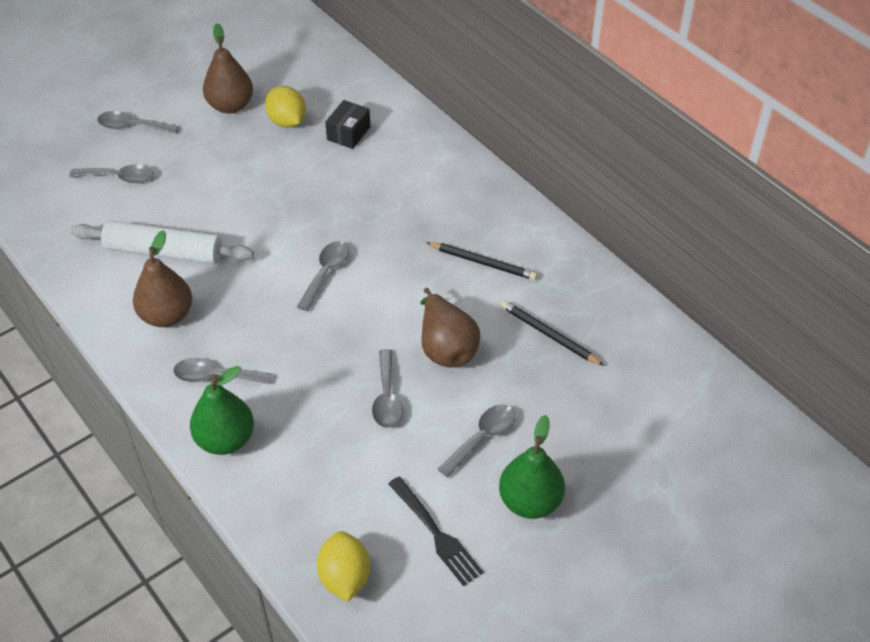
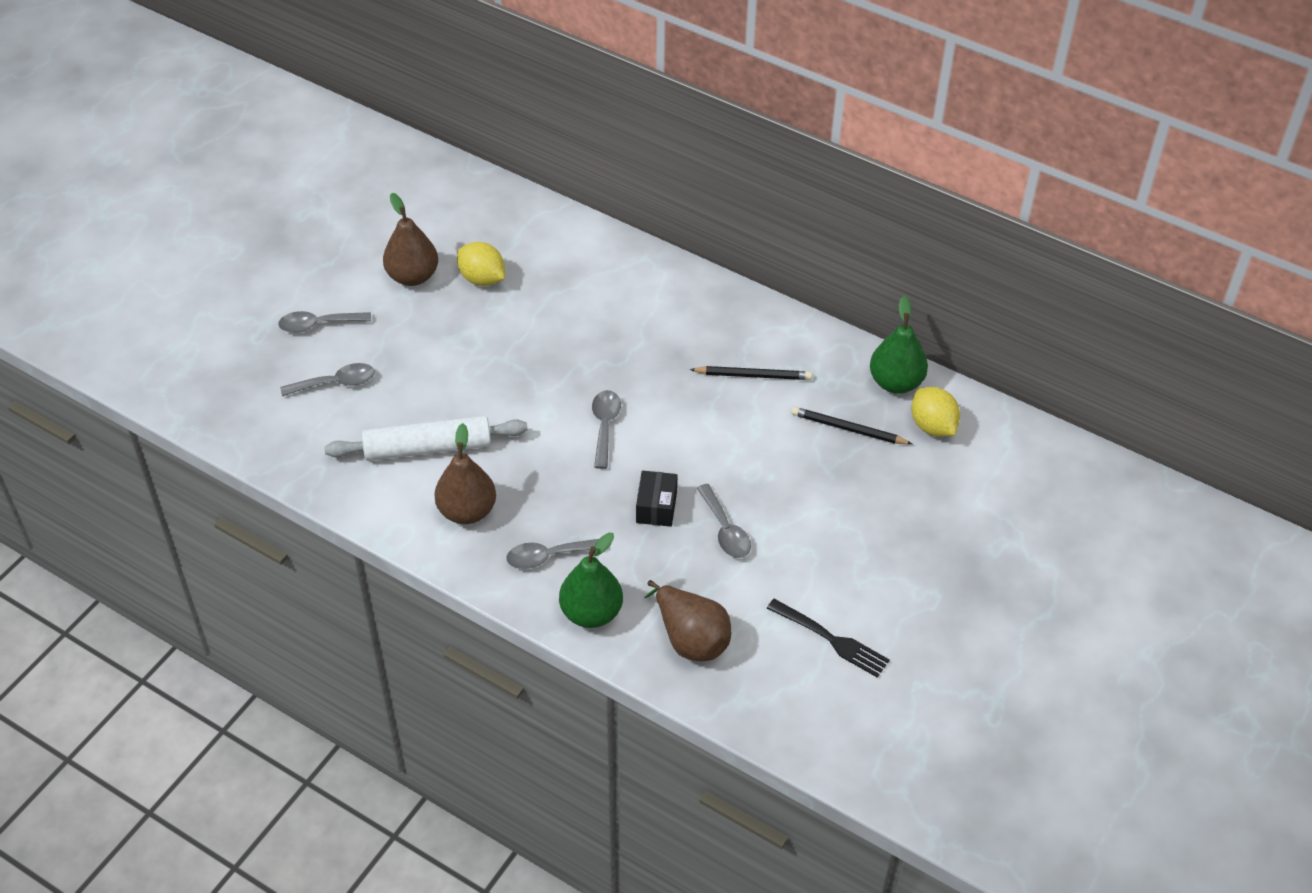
camera: 20 degrees left, 0 degrees up
yellow lemon [317,531,370,602] -> yellow lemon moved to [911,387,960,437]
black box [325,100,370,149] -> black box moved to [636,471,677,527]
brown pear [420,288,480,368] -> brown pear moved to [645,580,731,661]
grey spoon [438,404,515,477] -> none
green pear [499,415,565,519] -> green pear moved to [870,296,928,394]

